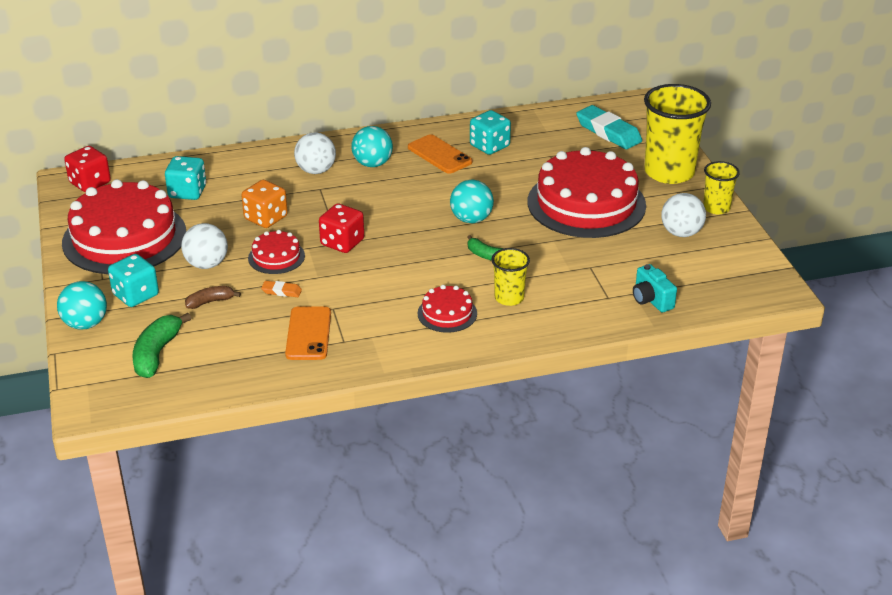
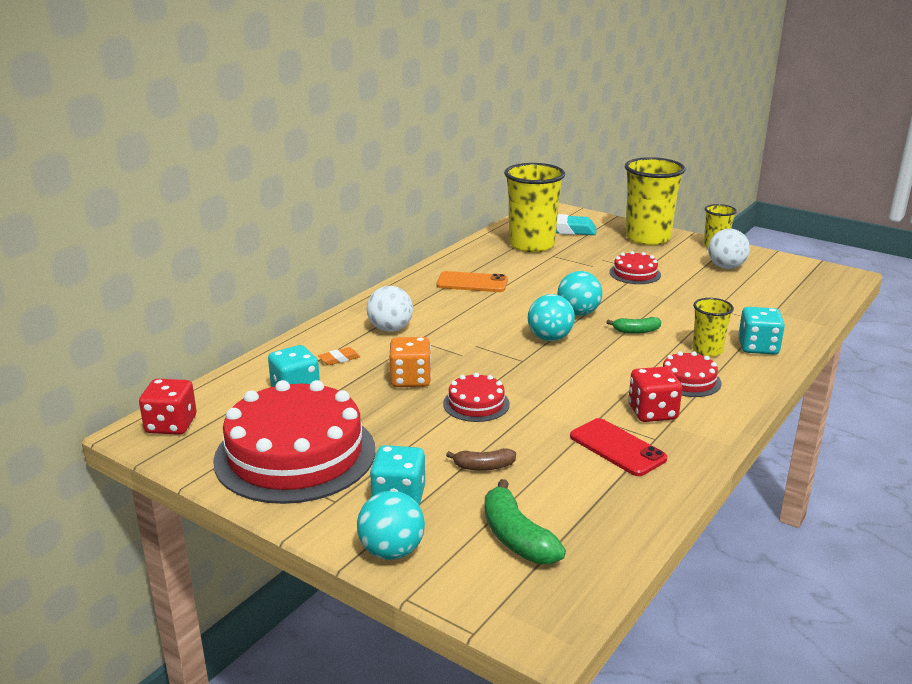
camera: 40 degrees left, 10 degrees down
white ball [181,223,228,269] -> none
brown banana [185,286,241,309] -> brown banana turned 120 degrees counterclockwise [446,448,516,471]
orange eraser [261,281,302,297] -> orange eraser moved to [318,347,360,365]
orange phone [285,306,331,360] -> red phone [570,418,667,476]
red dice [319,203,364,253] -> red dice moved to [628,367,682,422]
turquoise ball [351,126,393,167] -> turquoise ball moved to [528,294,575,341]
turquoise dice [470,110,511,155] -> turquoise dice moved to [738,307,785,355]
red cake [527,147,646,238] -> red cake [609,251,661,284], size x0.45
turquoise camera [633,264,677,313] -> none
none -> yellow cup [504,163,565,252]

